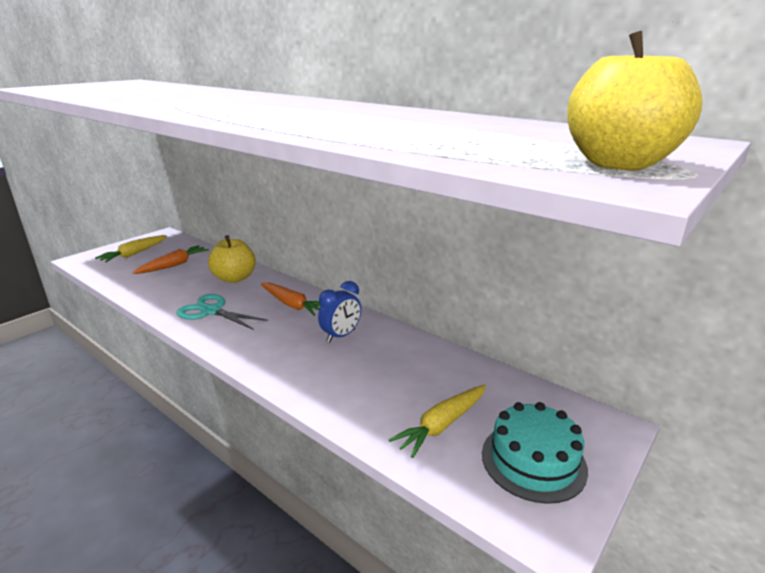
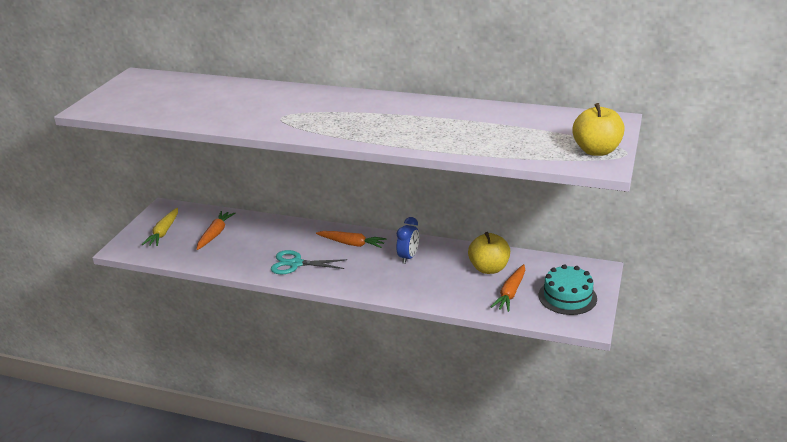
camera: 20 degrees left, 5 degrees up
yellow apple [208,235,256,283] -> yellow apple moved to [468,232,510,274]
yellow carrot [389,385,486,458] -> orange carrot [491,264,525,312]

